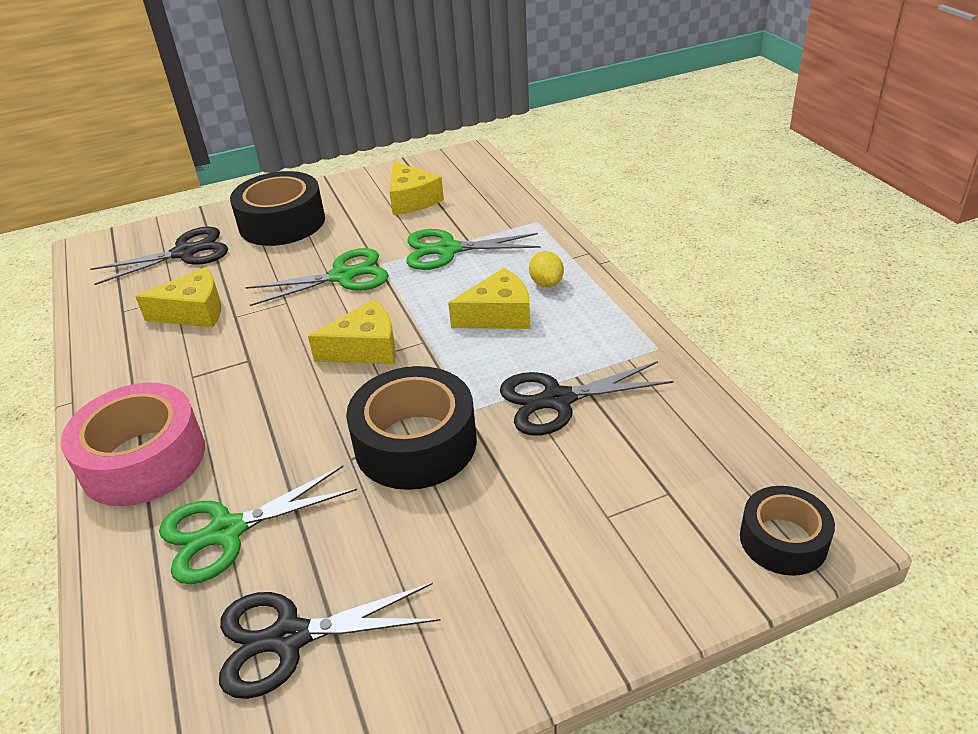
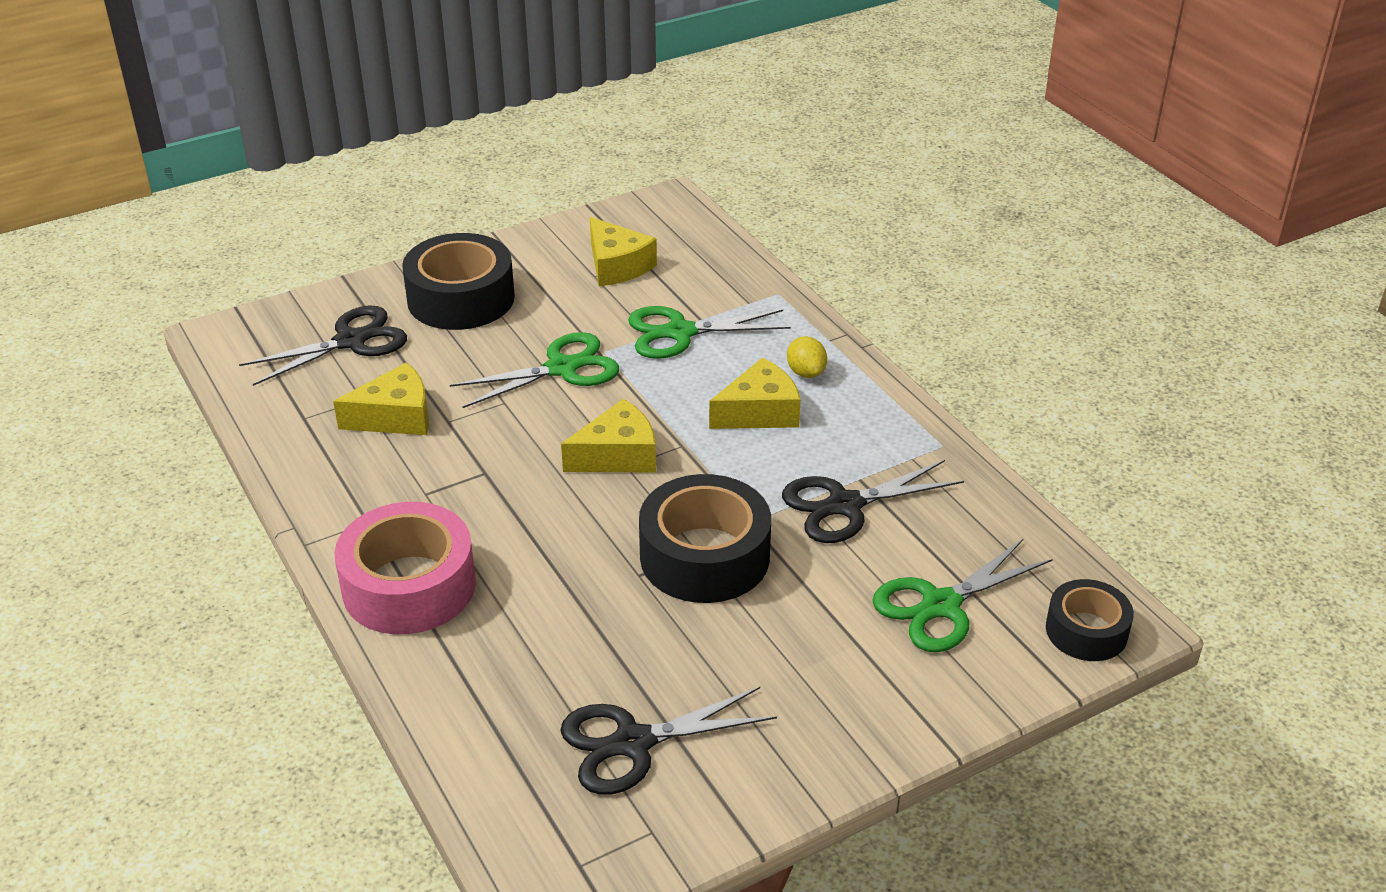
camera: 10 degrees left, 0 degrees up
green scissors [159,465,357,584] -> green scissors moved to [872,538,1053,652]

